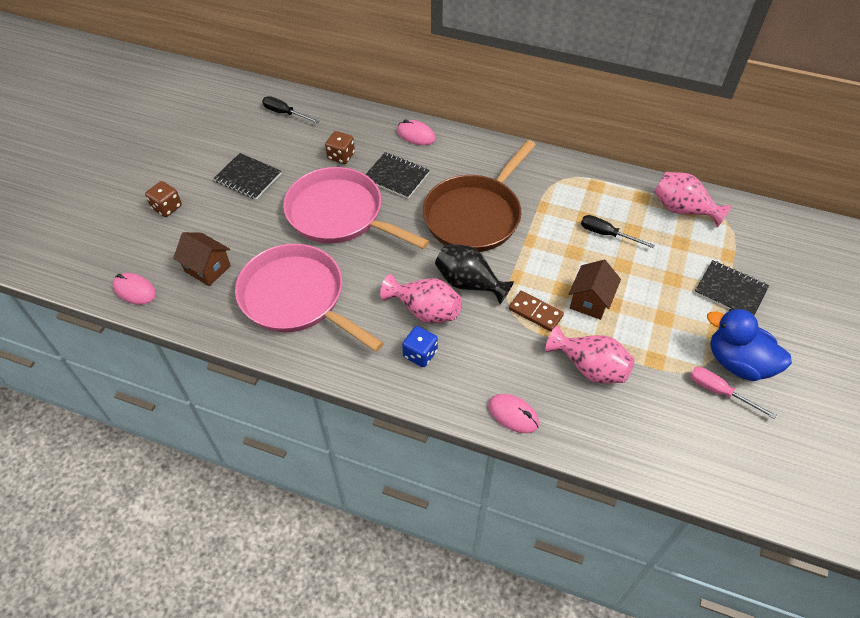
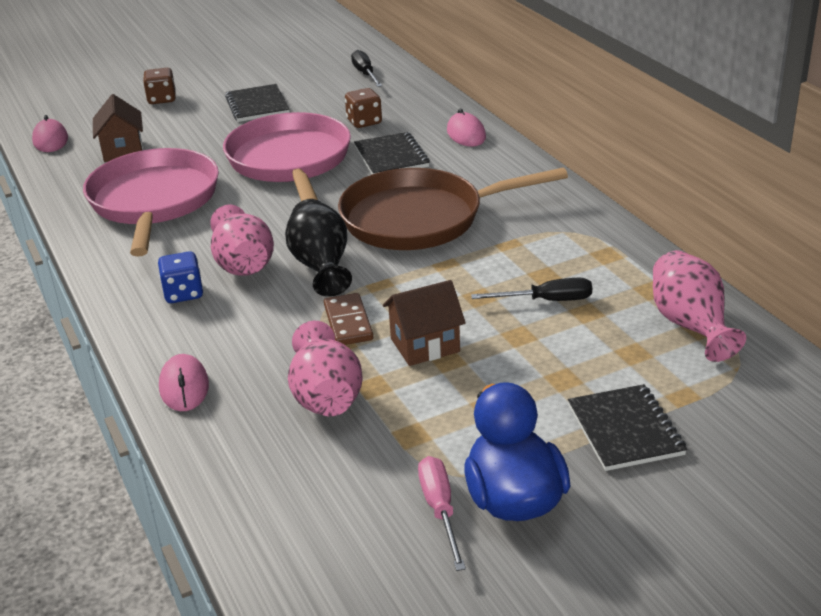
camera: 45 degrees right, 20 degrees down
black screwdriver [581,215,655,248] -> black screwdriver turned 105 degrees clockwise [471,278,592,301]

